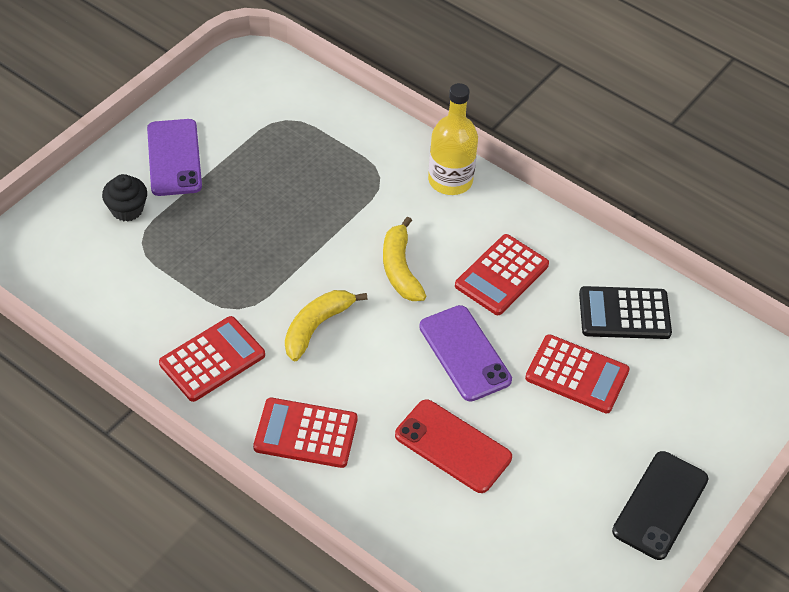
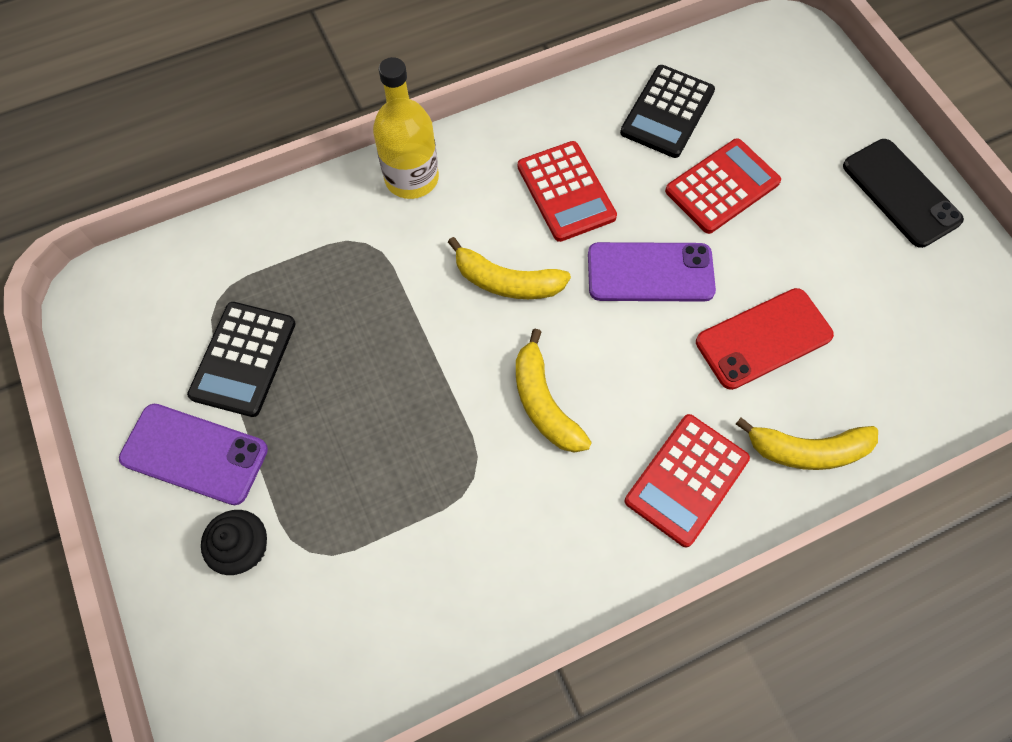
camera: 60 degrees left, 15 degrees up
red calculator [159,316,265,402] -> none
none -> black calculator [187,302,296,417]
none -> yellow banana [736,417,878,470]

